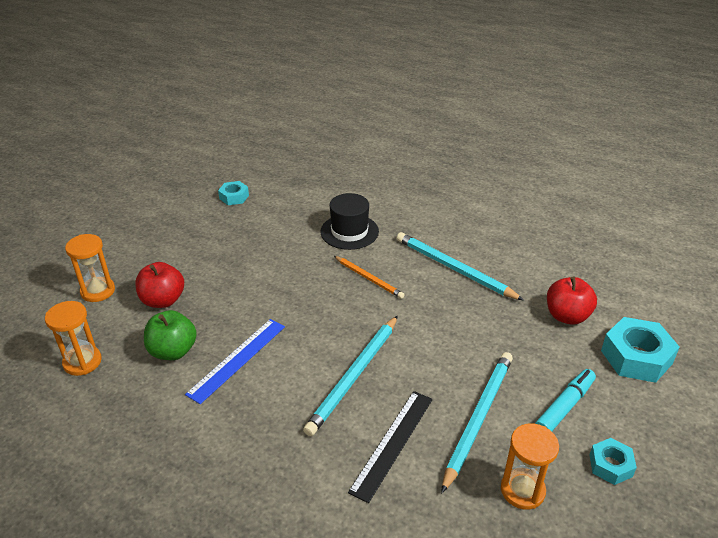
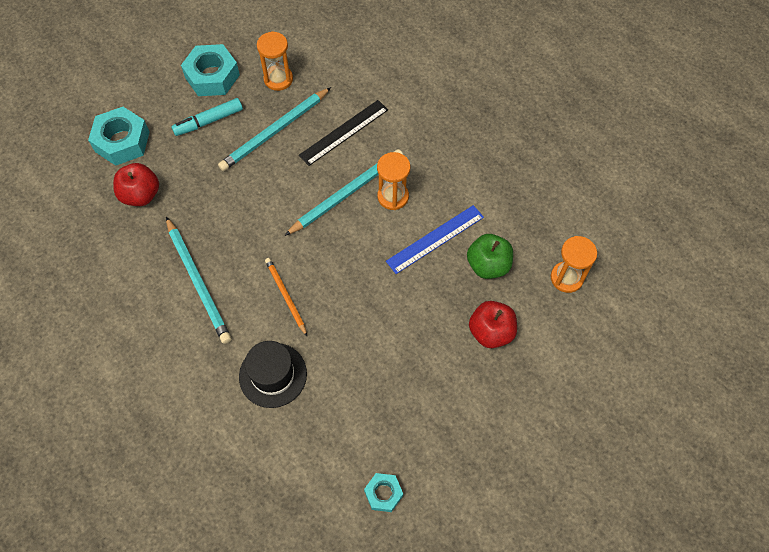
camera: 160 degrees left, 25 degrees up
orange hourglass [65,234,115,302] -> orange hourglass moved to [377,152,410,210]
turquoise nut [589,438,637,485] -> turquoise nut [181,44,240,96], size x1.78

